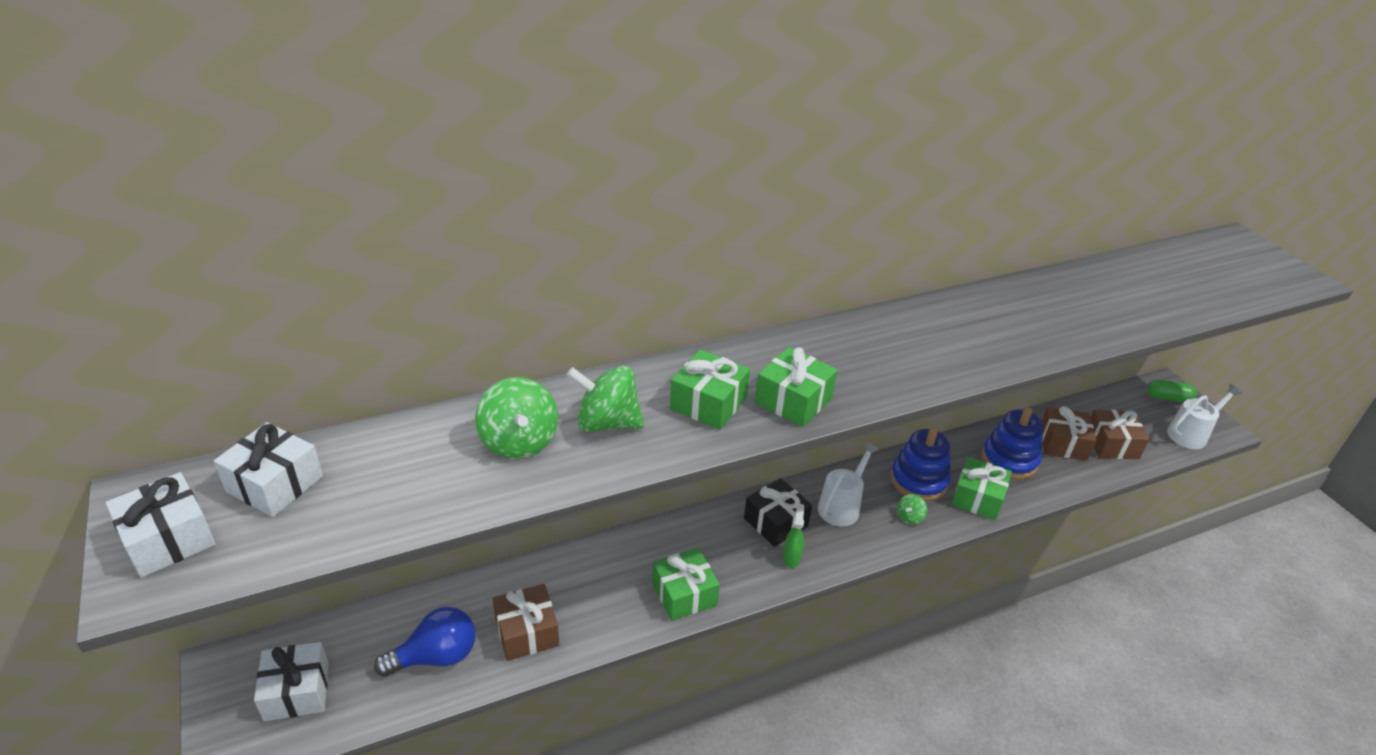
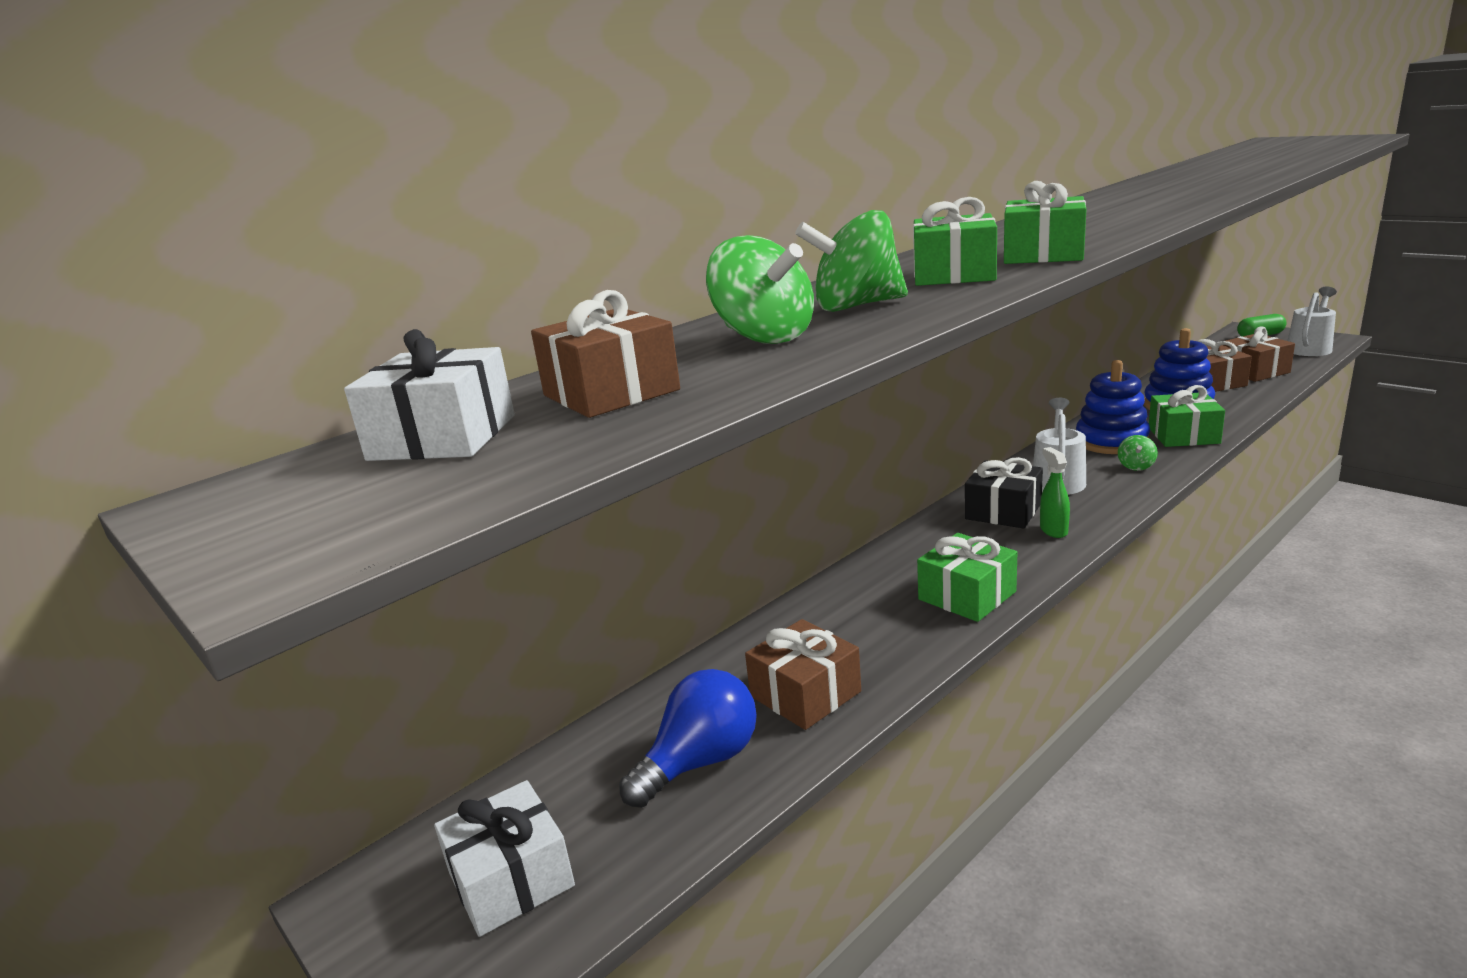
camera: 15 degrees left, 15 degrees down
white gift [106,472,216,578] -> none
none -> brown gift [531,290,680,418]

